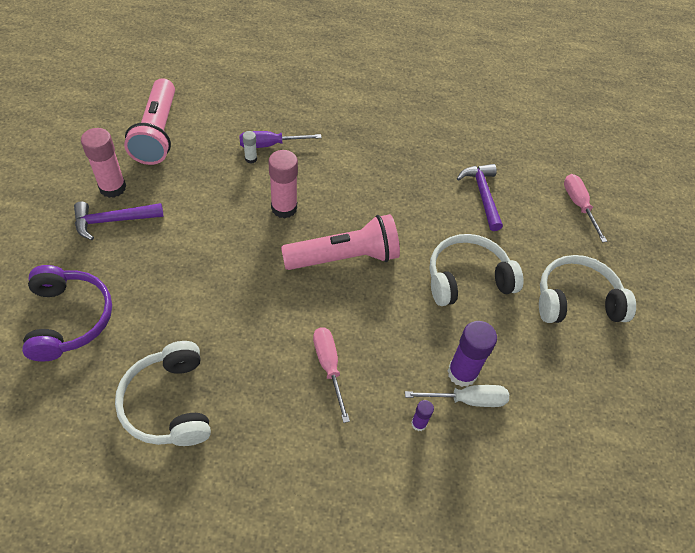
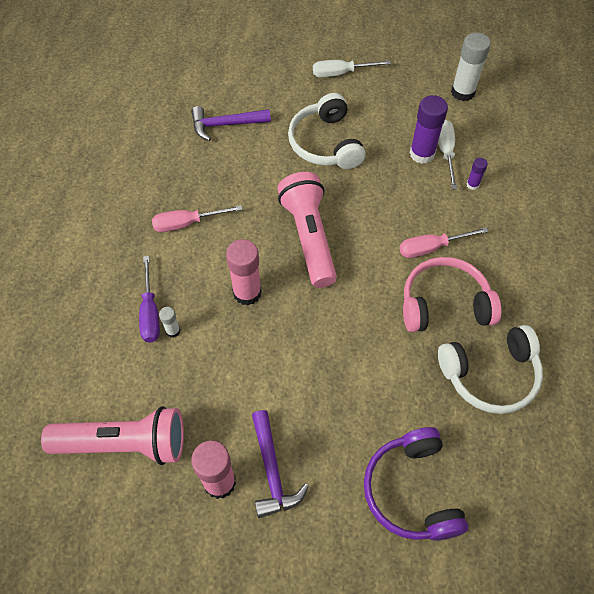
camera: 85 degrees left, 5 degrees up
purple headphones [22,265,112,362] -> purple headphones turned 90 degrees counterclockwise [364,427,468,541]
white headphones [539,255,636,323] -> white screwdriver [313,60,391,77]
pink screwdriver [564,174,607,243] -> pink screwdriver moved to [152,205,243,232]
none -> pink headphones [403,257,501,332]
none -> white glue stick [451,33,491,101]

